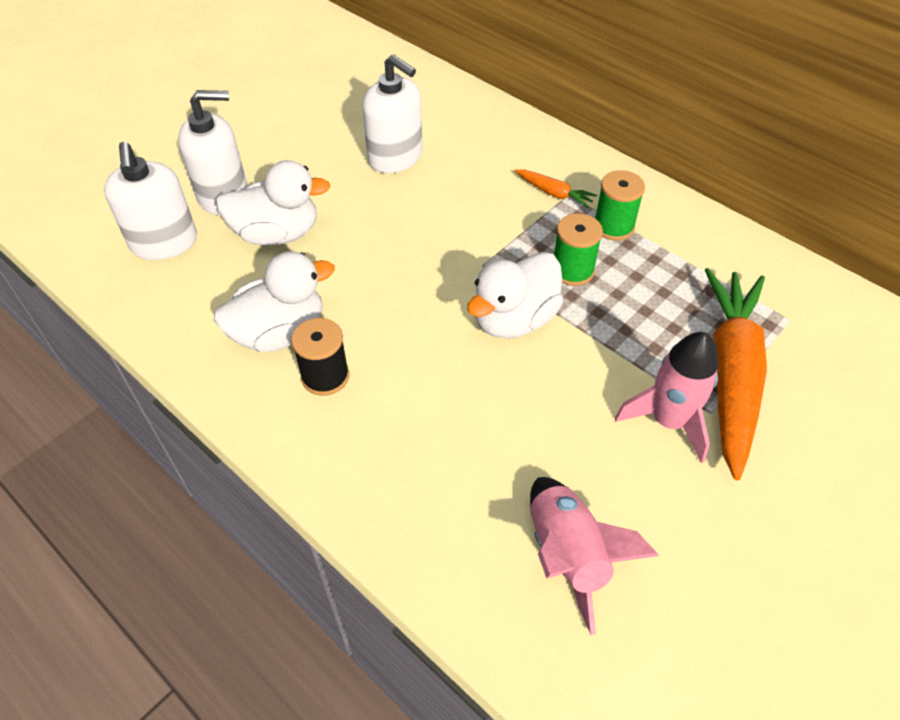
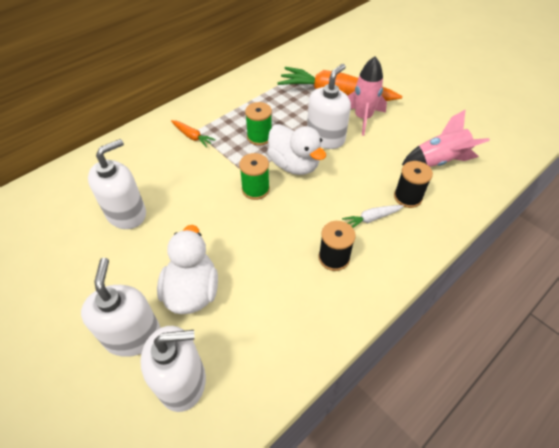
camera: 85 degrees left, 0 degrees up
white duck [214,252,335,352] -> none
orange carrot [514,169,597,208] -> orange carrot turned 90 degrees clockwise [171,120,216,148]
green spool [595,170,645,241] -> green spool moved to [239,153,270,200]
none -> white soap dispenser [307,64,351,149]
none -> white carrot [342,205,404,228]
none -> black spool [394,161,433,208]

